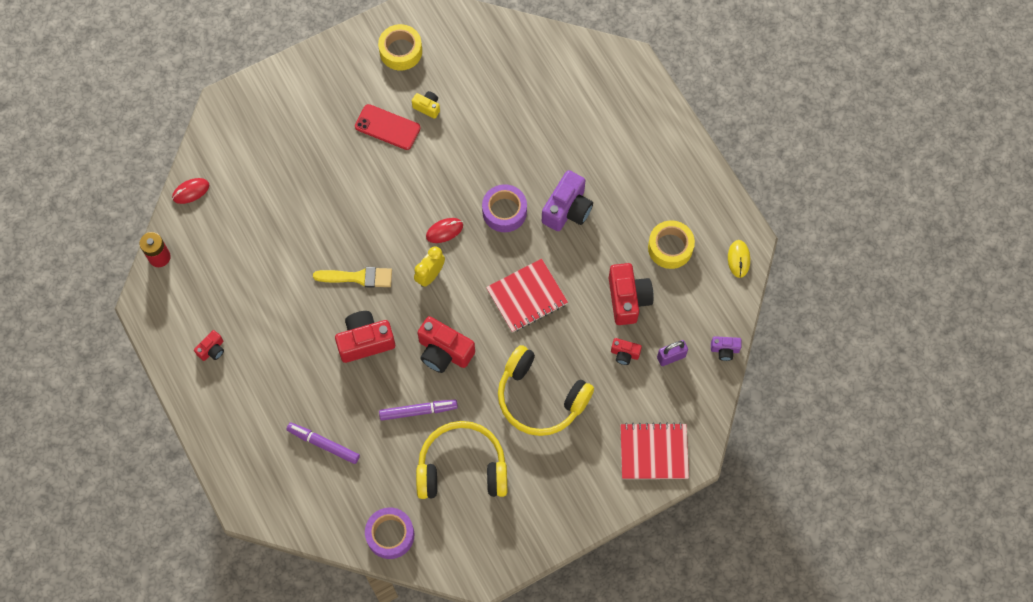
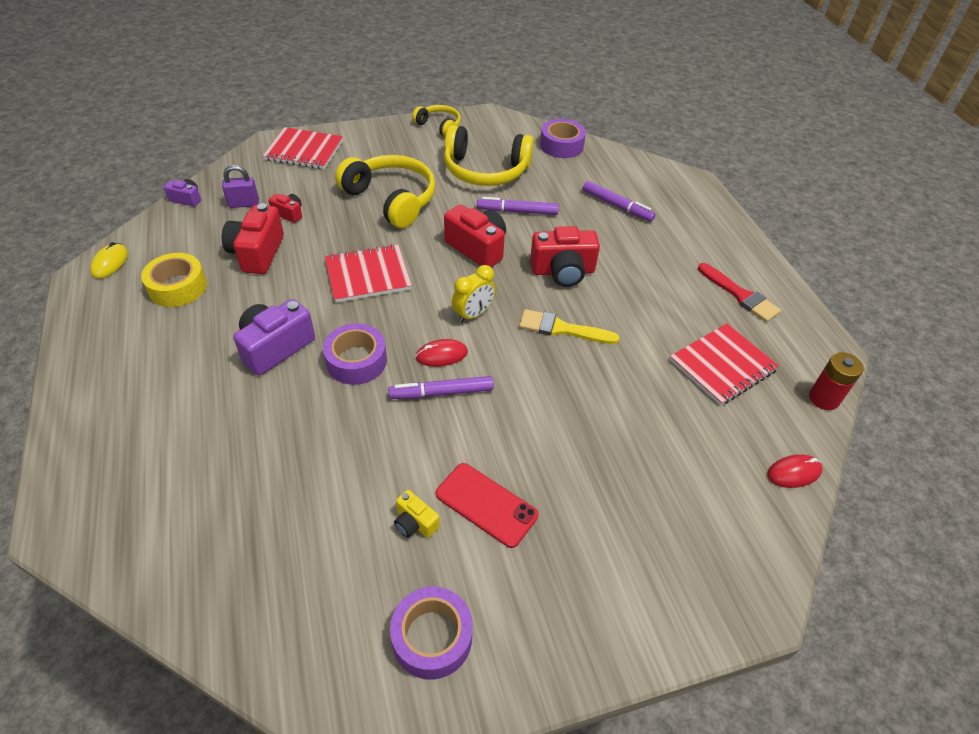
camera: 170 degrees left, 20 degrees down
red camera [194,330,224,361] -> red brush [698,263,781,322]
yellow tape [378,24,422,70] -> purple tape [390,587,473,680]
none -> purple marker [388,376,494,399]
none -> yellow headphones [412,105,461,137]
none -> red notebook [670,323,779,406]

